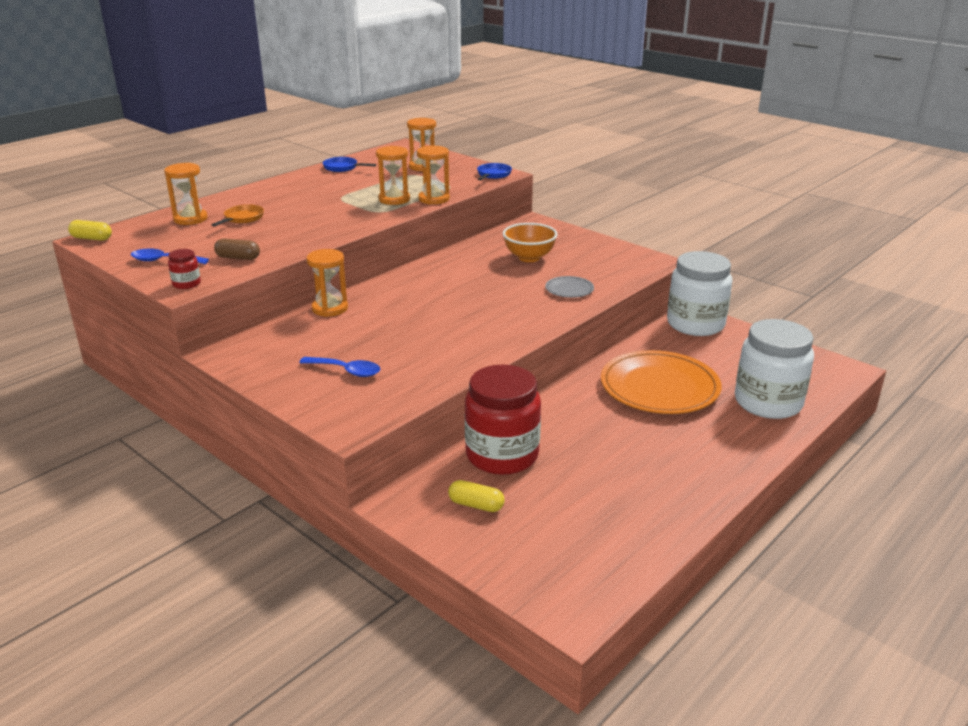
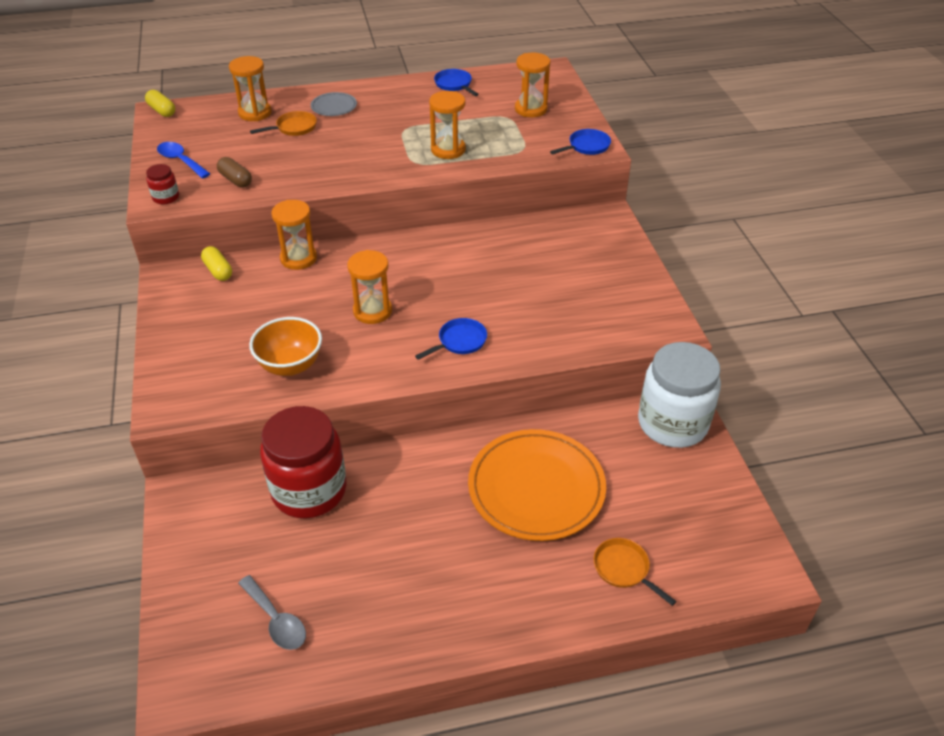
camera: 35 degrees right, 15 degrees up
blue spoon [299,357,380,377] -> none
orange hourglass [417,146,450,204] -> orange hourglass moved to [347,250,392,324]
yellow capsule [448,480,505,512] -> yellow capsule moved to [201,246,232,281]
orange bowl [503,223,558,262] -> orange bowl moved to [249,317,322,376]
grey plate [545,276,594,298] -> grey plate moved to [311,92,357,116]
white jar [735,319,814,419] -> orange pan [594,538,676,606]
none -> grey spoon [238,575,306,650]
none -> blue pan [415,318,487,360]

